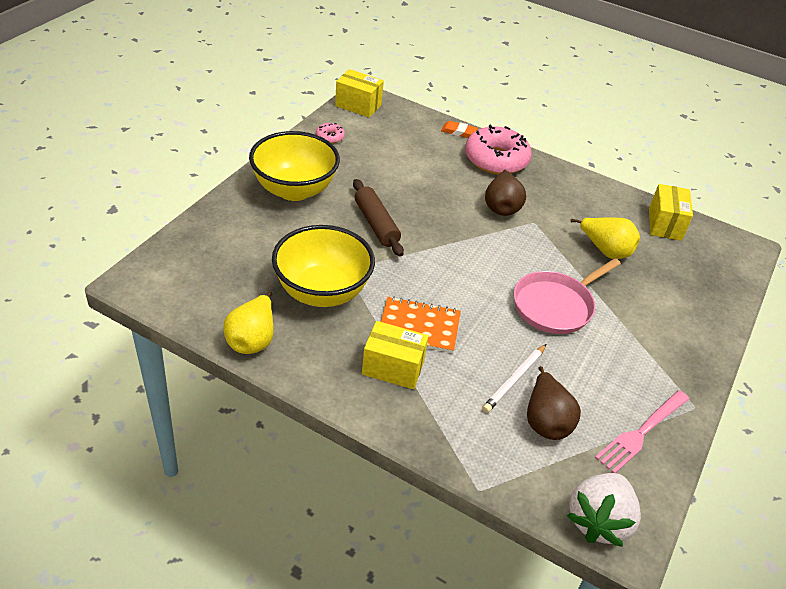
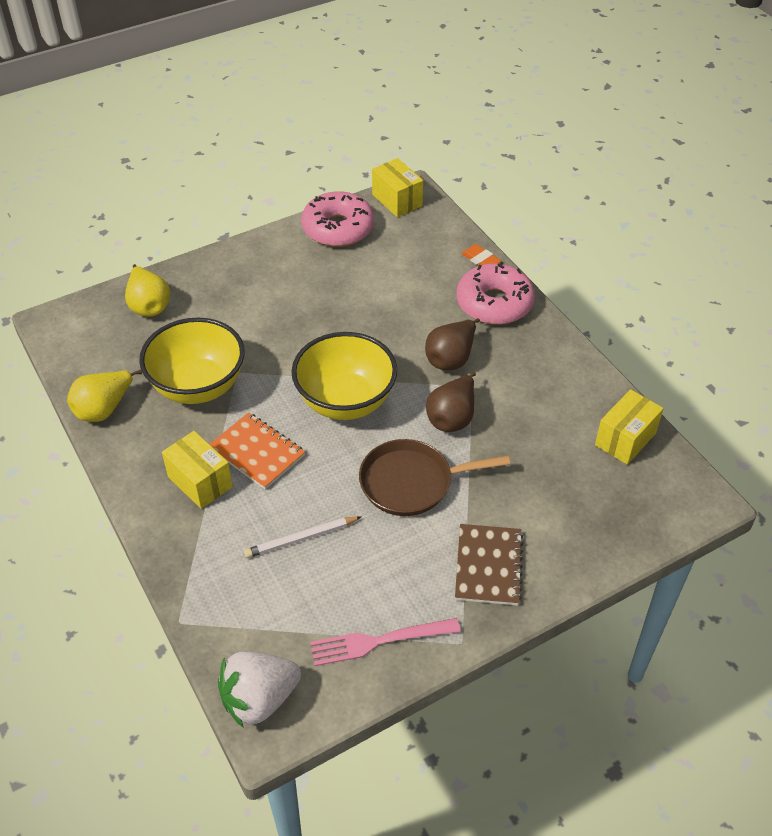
camera: 35 degrees right, 5 degrees up
yellow bowl [249,131,340,201] -> yellow bowl moved to [291,332,397,420]
pink donut [316,123,345,144] -> pink donut [301,191,374,247], size x2.28
brown rolling pin [353,179,404,257] -> none
pink pan [514,258,621,334] -> brown pan [359,439,510,516]
brown pear [527,366,581,440] -> brown pear moved to [426,372,476,432]
yellow pear [571,217,640,259] -> yellow pear moved to [125,264,170,317]
none -> brown notebook [455,524,523,605]

